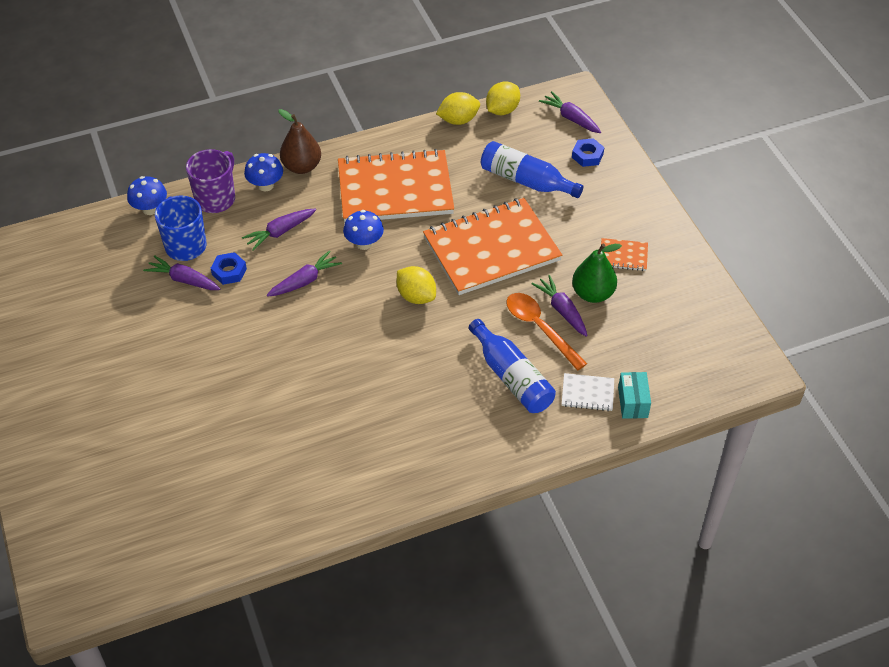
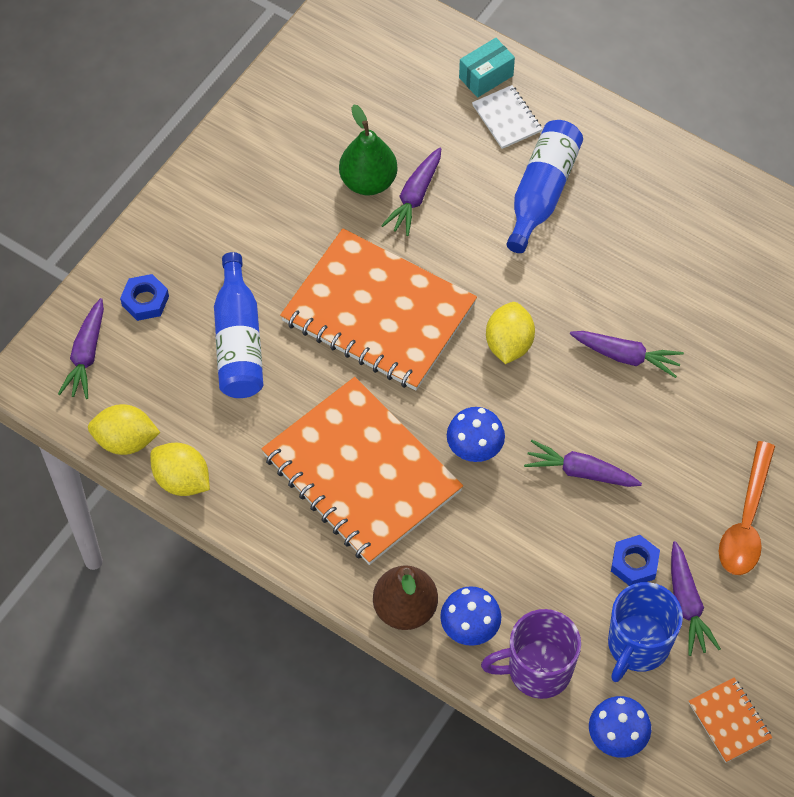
camera: 125 degrees left, 10 degrees up
purple carrot [242,209,316,251] -> purple carrot moved to [570,331,684,378]
orange spoon [506,293,587,370] -> orange spoon moved to [719,441,775,575]
orange notebook [601,238,648,271] -> orange notebook moved to [689,677,772,763]

